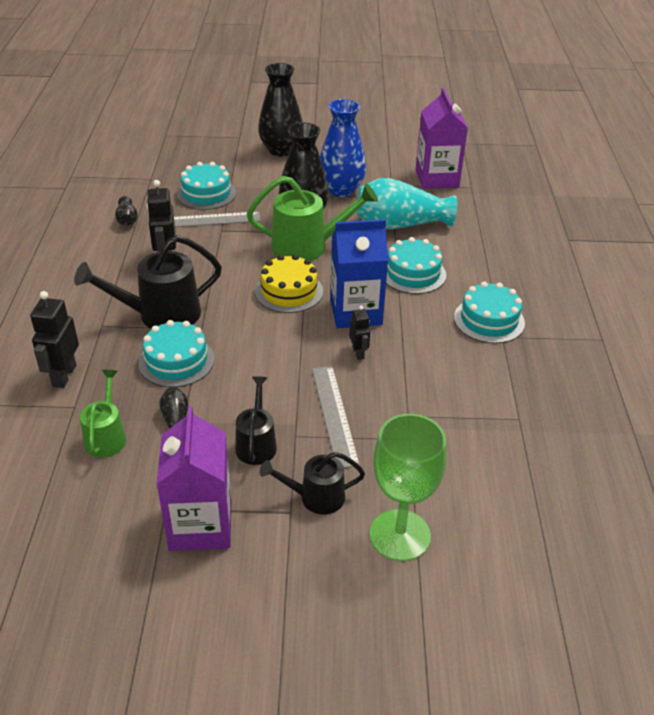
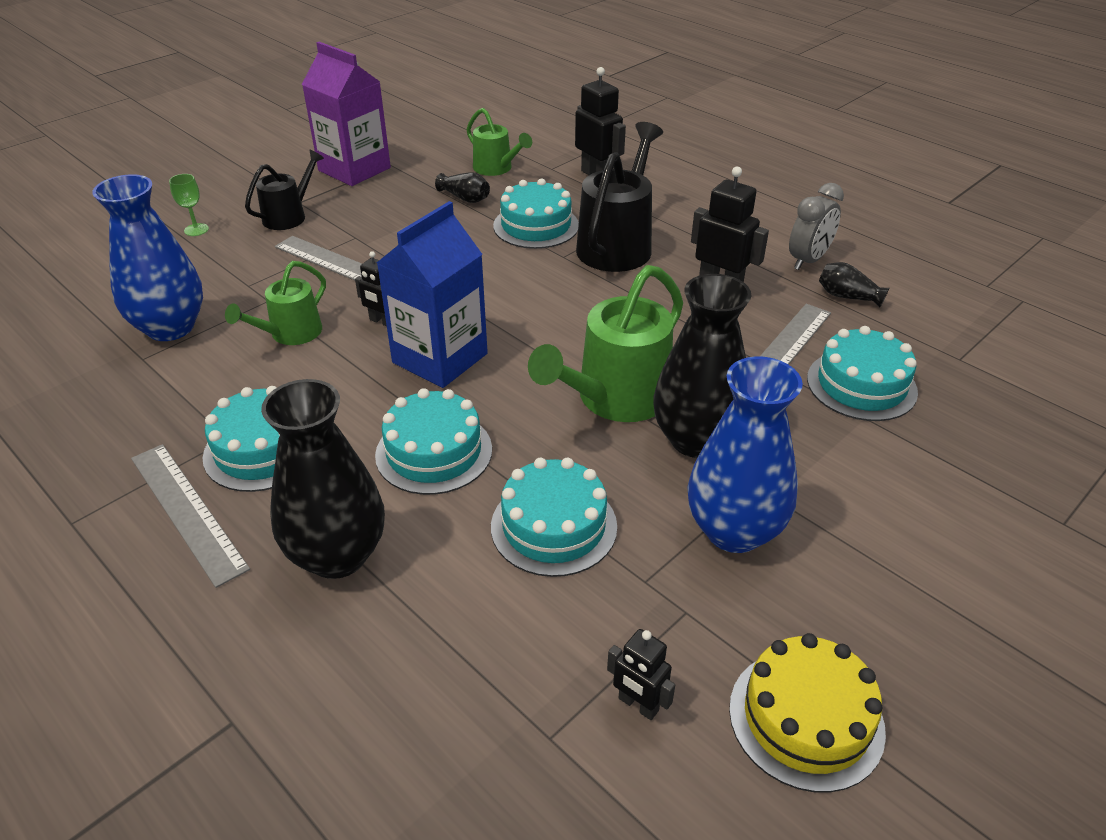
camera: 135 degrees right, 0 degrees up
black watering can [235,376,277,465] -> none
yellow cake [255,254,323,313] -> yellow cake moved to [729,633,886,793]
black vase [258,63,303,157] -> black vase moved to [261,379,385,579]
turquoise vase [356,178,457,229] -> turquoise cake [491,458,617,577]
green goblet [369,414,447,561] -> green goblet [169,174,209,236], size x0.41
purple carton [416,88,468,189] -> black robot [607,629,675,720]
none -> blue vase [92,174,203,341]
none -> grey ruler [131,444,250,588]
none -> green watering can [225,261,326,345]
none -> grey clock [789,183,844,270]

